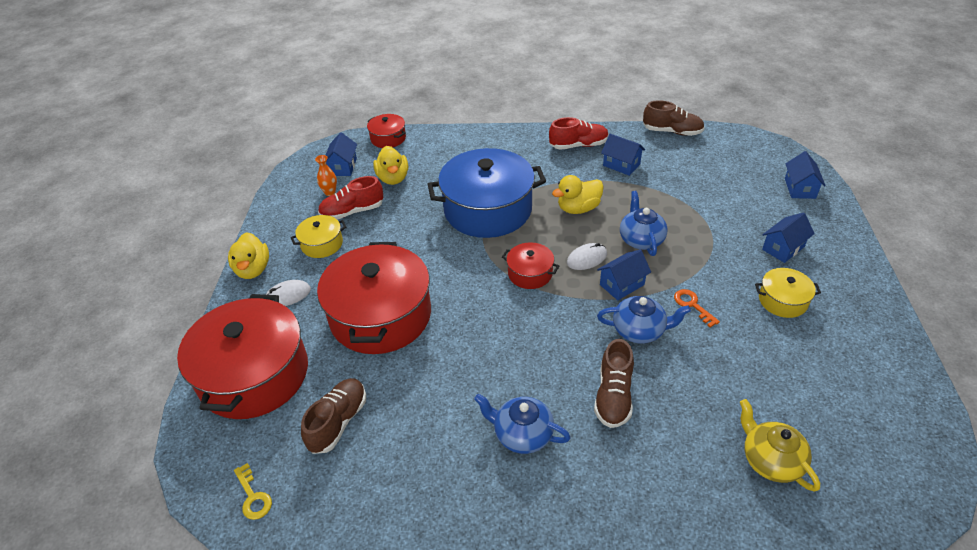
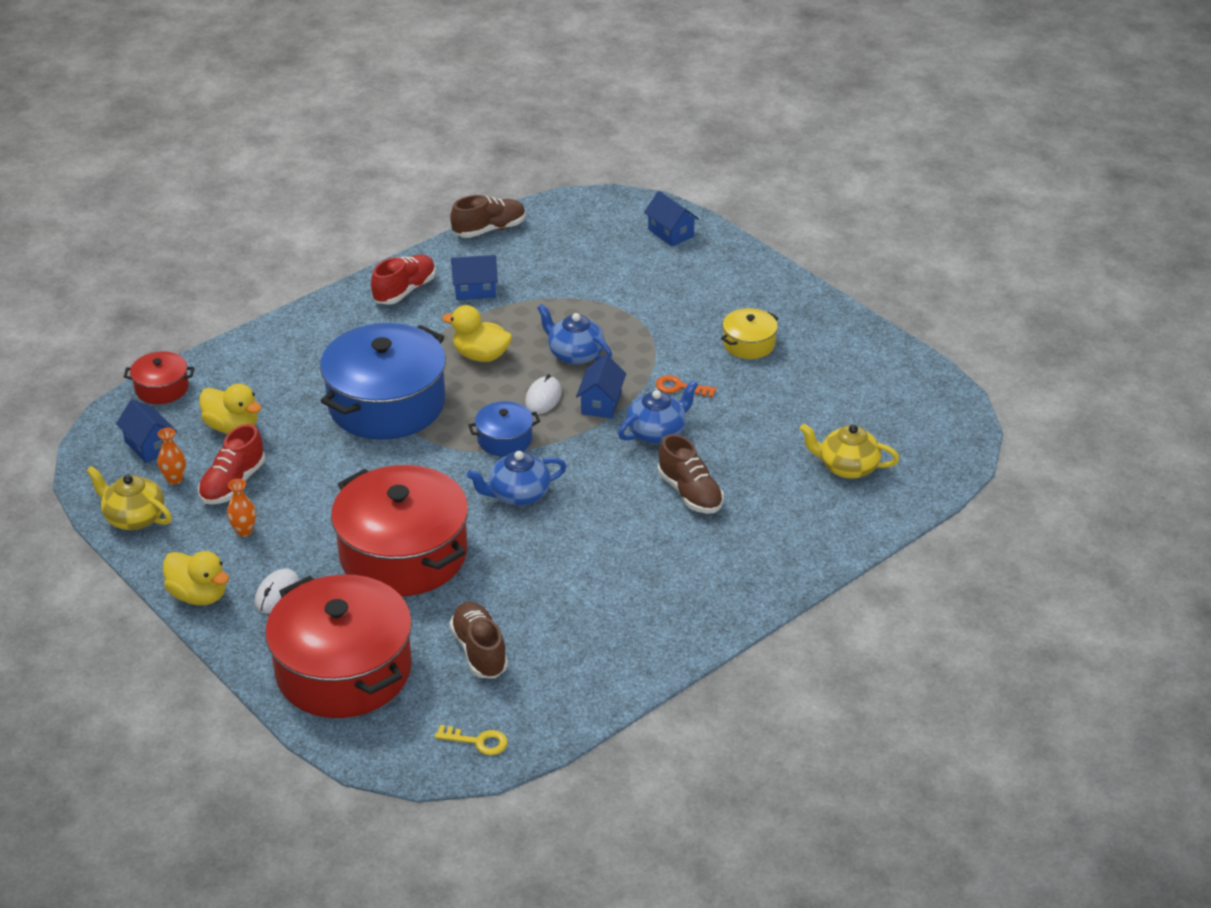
camera: 45 degrees left, 5 degrees down
yellow pot [291,215,346,258] -> orange vase [227,479,256,537]
blue teapot [474,394,571,454] -> blue teapot moved to [467,451,567,505]
red pot [502,242,559,289] -> blue pot [468,401,540,456]
yellow duck [552,175,604,214] -> yellow duck turned 90 degrees clockwise [442,305,512,362]
blue house [762,212,815,263] -> none
none -> yellow teapot [86,466,172,530]

